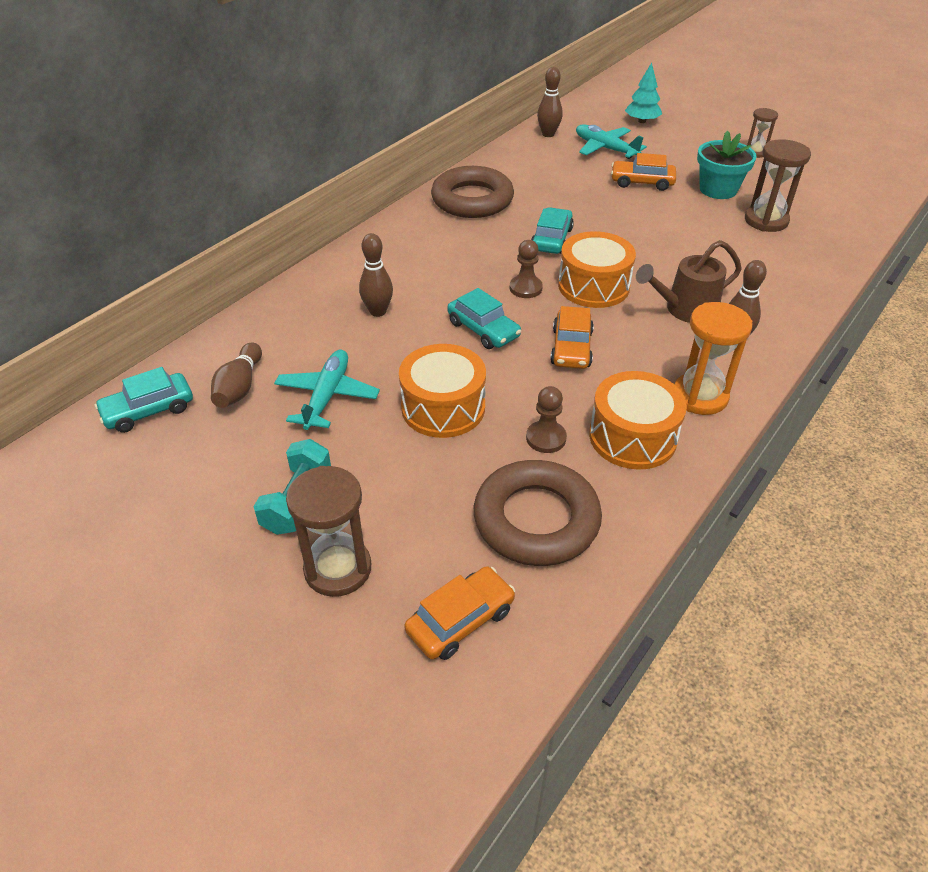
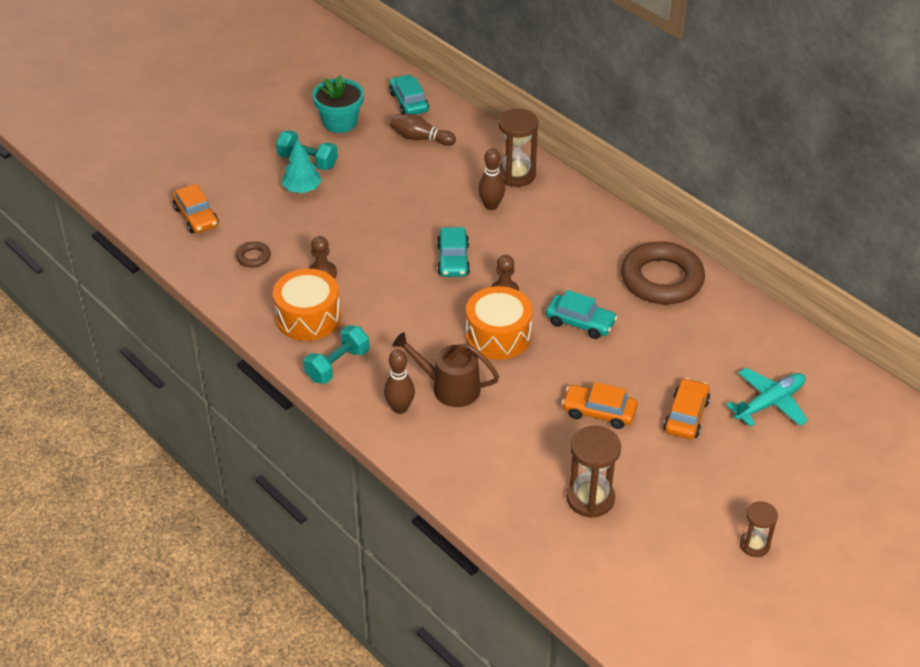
camera: 100 degrees right, 0 degrees up
turquoise plane [274,350,380,430] -> none
brown hourglass [286,466,371,597] -> brown hourglass moved to [498,109,538,187]
orange drum [399,344,486,438] -> none
turquoise car [447,288,521,349] -> turquoise car turned 60 degrees counterclockwise [437,227,470,277]
brown ring [474,460,602,566] -> brown ring [236,241,271,267], size x0.42
brown bowling pin [537,67,563,137] -> none
orange car [550,306,594,369] -> orange car moved to [562,382,637,429]
turquoise tree [625,63,662,123] -> turquoise tree moved to [282,139,322,193]
brown watering can [636,240,742,323] -> brown watering can turned 60 degrees counterclockwise [392,332,499,407]
orange hourglass [674,302,752,415] -> turquoise dumbbell [304,325,369,384]
turquoise flower pot [697,131,757,199] -> turquoise flower pot moved to [312,75,364,133]

